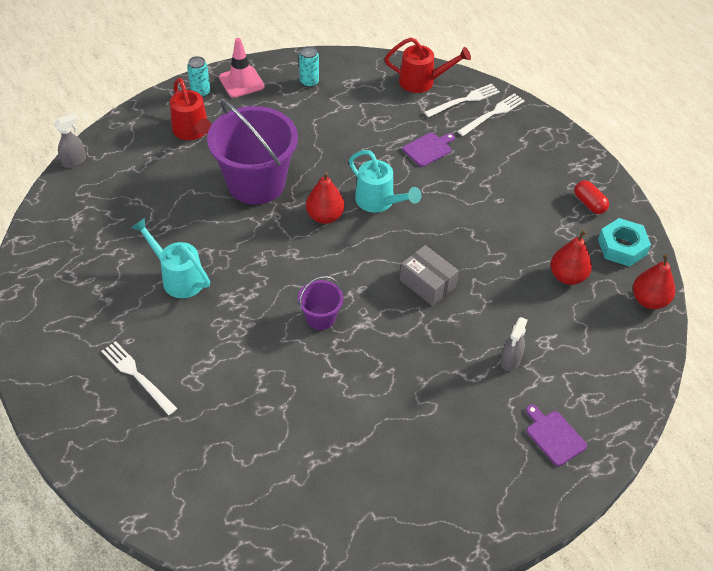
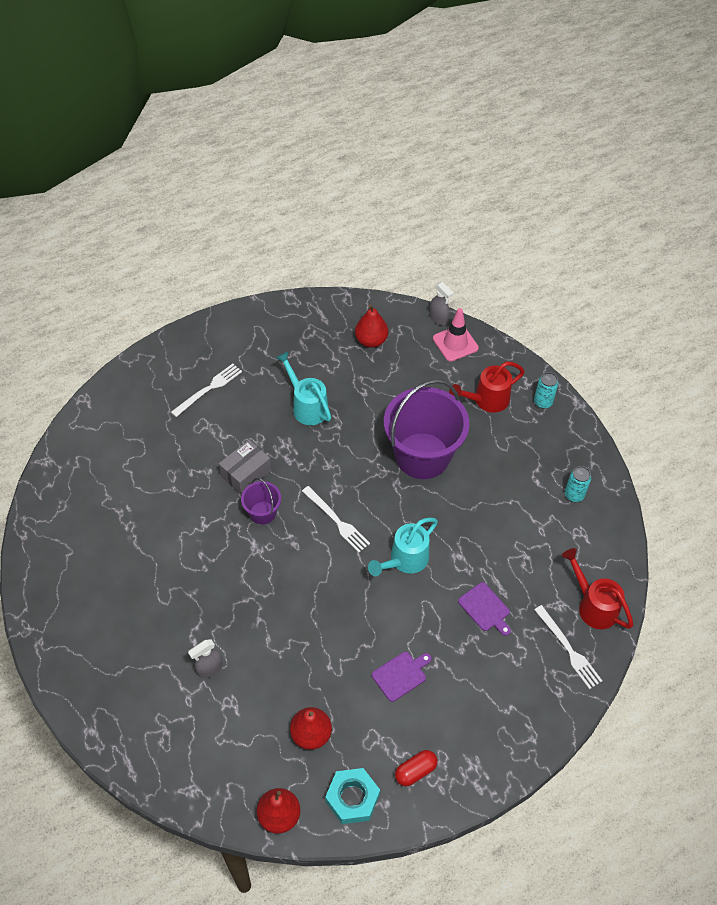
camera: 90 degrees right, 5 degrees up
turquoise watering can [131,218,210,298] -> turquoise watering can turned 75 degrees counterclockwise [276,352,331,425]
pink traffic cone [219,38,265,98] -> pink traffic cone moved to [433,308,479,362]
red pear [306,172,345,224] -> red pear moved to [355,304,388,348]
red watering can [385,37,471,93] -> red watering can turned 135 degrees clockwise [562,548,633,629]
grey box [400,245,459,306] -> grey box moved to [219,440,271,495]
white fork [457,93,525,136] -> white fork moved to [302,486,370,553]
grey spray bottle [501,317,528,371] -> grey spray bottle turned 60 degrees counterclockwise [188,639,223,678]
purple cutting board [526,405,587,466] -> purple cutting board moved to [372,652,432,702]

